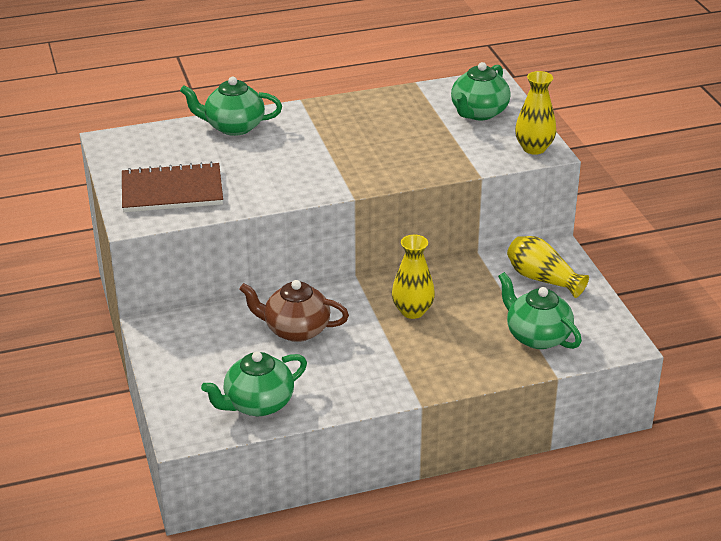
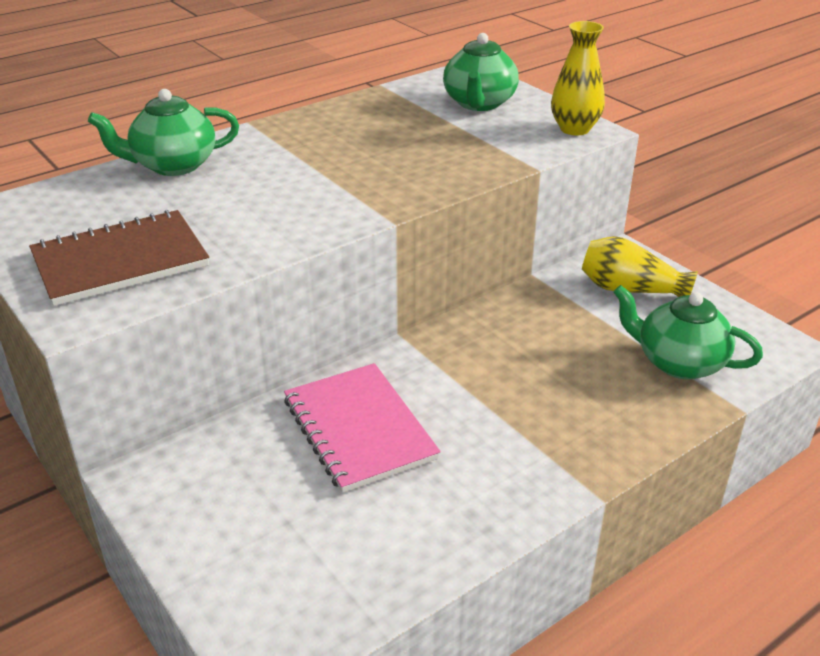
camera: 20 degrees left, 0 degrees up
green teapot [201,351,307,416] -> none
brown teapot [240,280,349,342] -> pink notebook [284,363,441,493]
yellow vase [392,235,435,319] -> none

